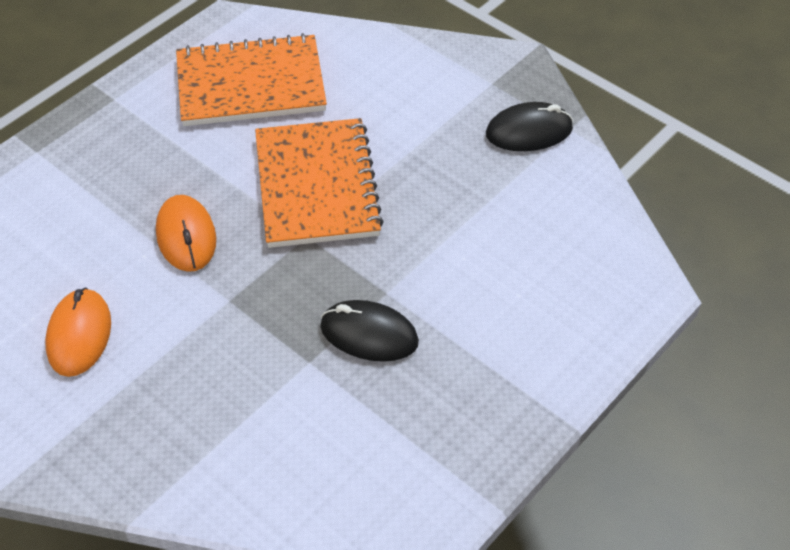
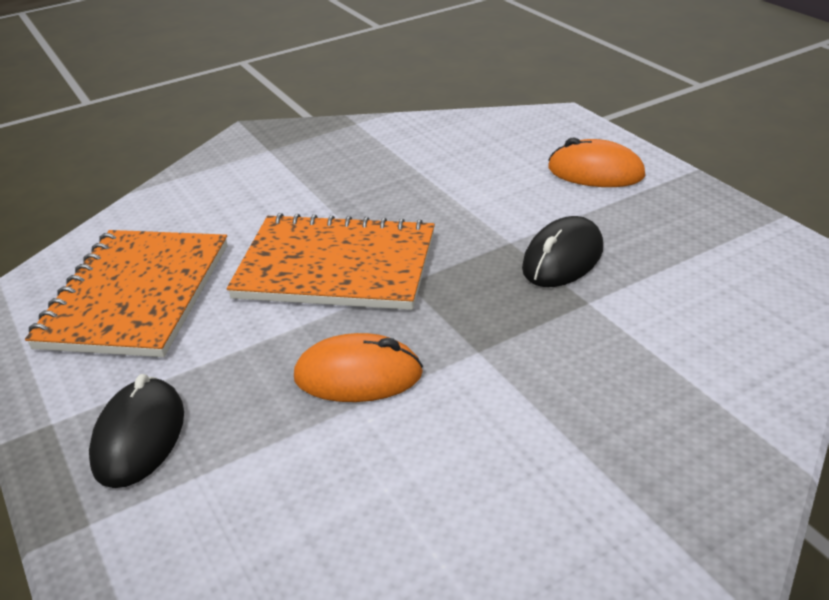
camera: 70 degrees left, 15 degrees down
orange mouse [45,288,111,377] -> orange mouse moved to [548,137,645,187]
black mouse [486,102,573,151] -> black mouse moved to [89,374,184,488]

